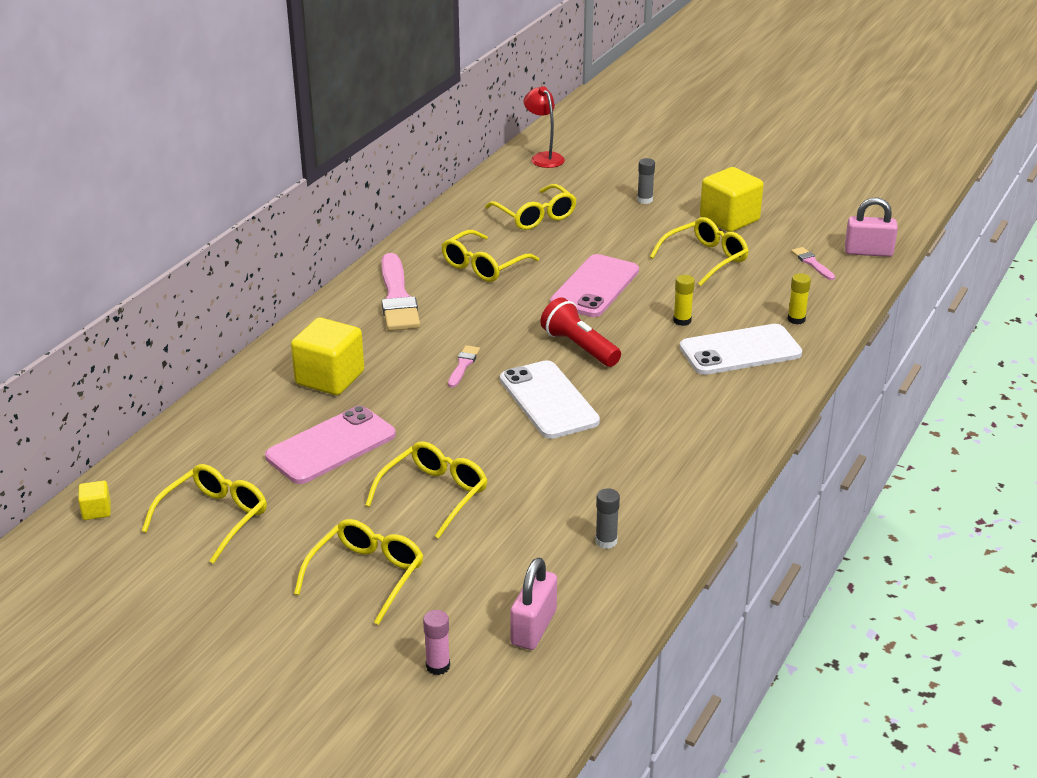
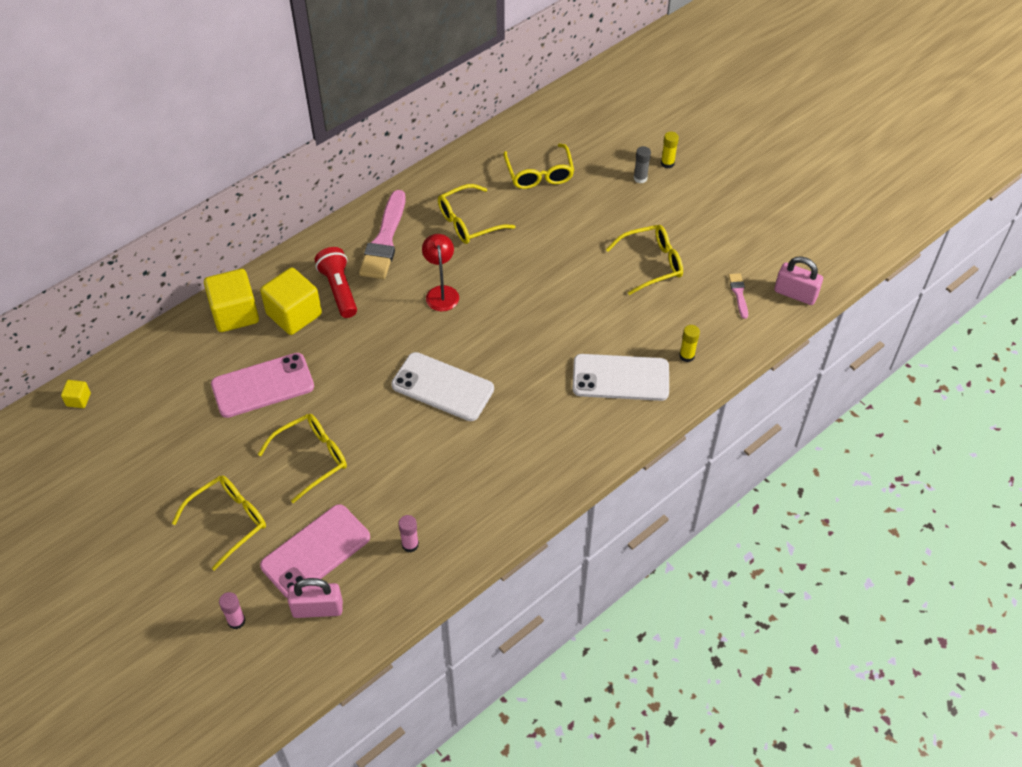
camera: 20 degrees right, 20 degrees up
yellow glasses [142,464,267,564] -> none
pink brush [448,345,480,387] -> none
white phone [500,360,600,439] -> white phone turned 60 degrees counterclockwise [391,352,494,421]
pink padlock [510,558,557,650] -> pink padlock turned 45 degrees clockwise [288,578,343,618]
red lamp [524,86,565,168] -> red lamp moved to [422,234,459,311]
red flashlight [540,297,621,367] -> red flashlight moved to [315,247,357,318]
pink phone [550,254,639,317] -> pink phone moved to [260,504,370,598]
grey glue stick [595,488,620,549] -> pink glue stick [398,515,419,552]
yellow glue stick [673,275,695,326] -> yellow glue stick moved to [661,132,679,168]
yellow cube [700,167,764,232] -> yellow cube moved to [204,269,259,332]

